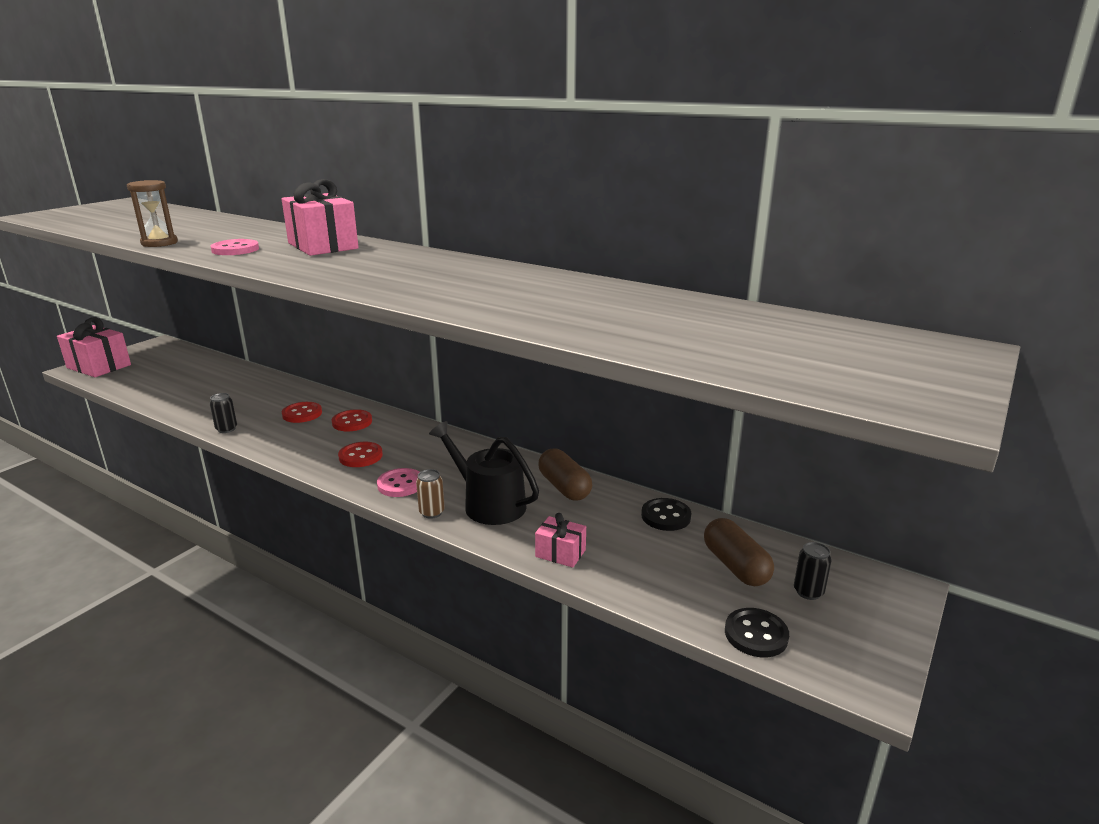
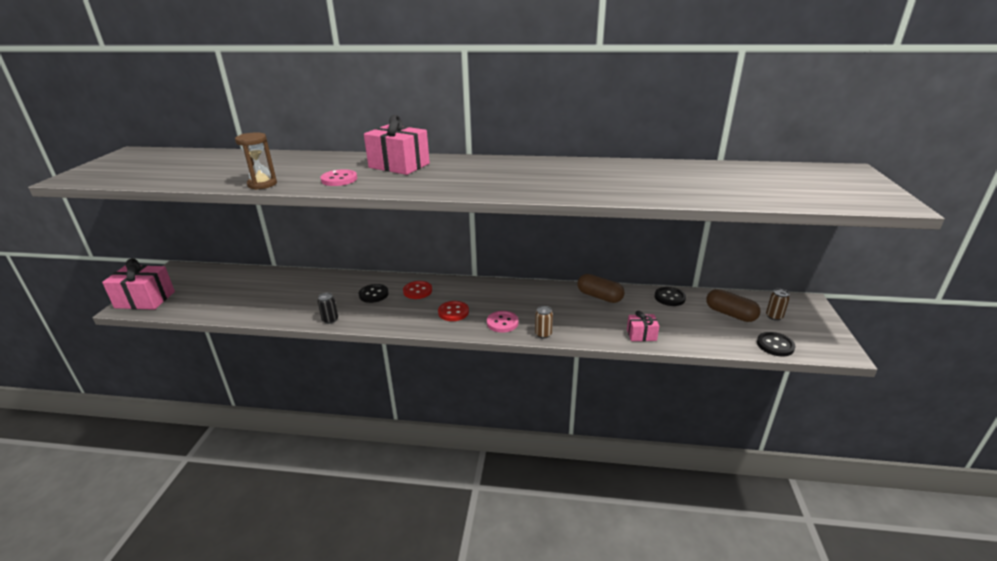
camera: 25 degrees left, 5 degrees up
red button [282,402,322,423] -> black button [358,284,389,303]
black watering can [429,421,539,525] -> none
black can [794,542,832,600] -> brown can [766,289,790,321]

